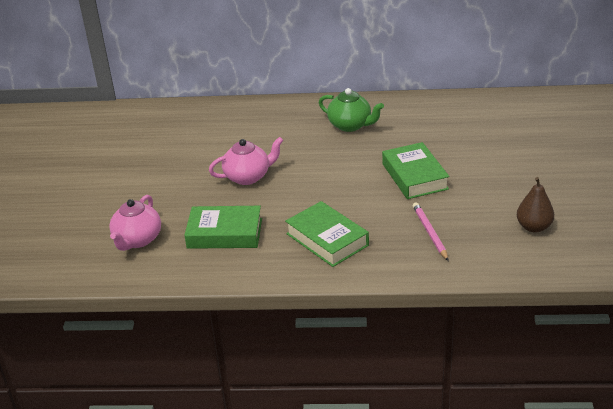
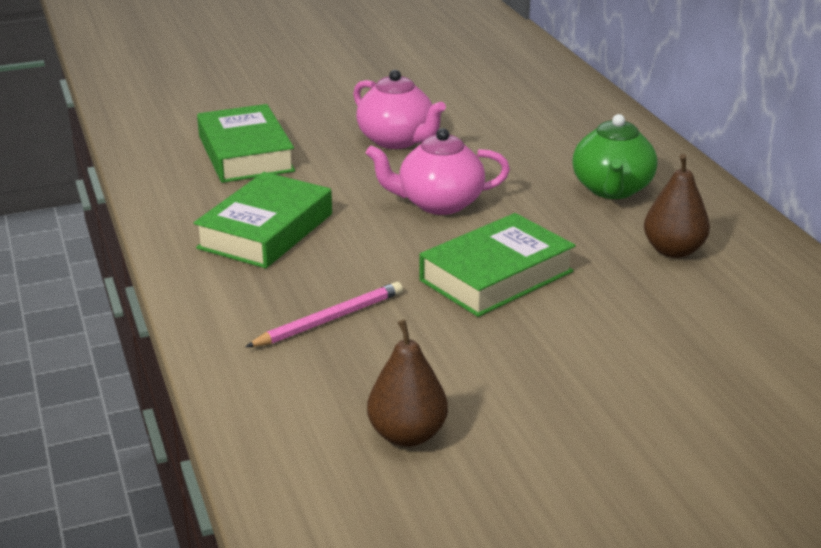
camera: 65 degrees right, 5 degrees down
pink teapot [109,195,161,251] -> pink teapot moved to [366,128,510,215]
none -> brown pear [644,154,710,258]

